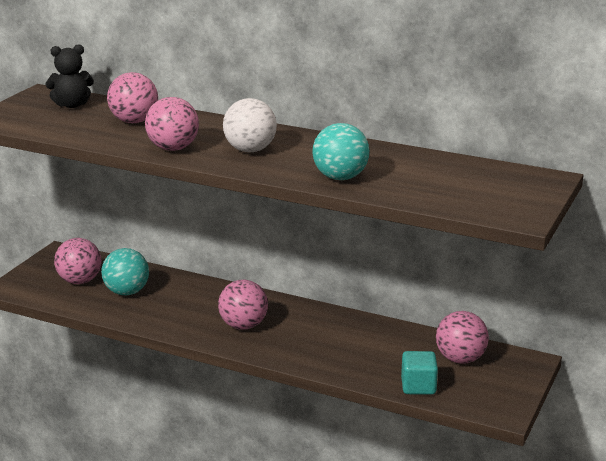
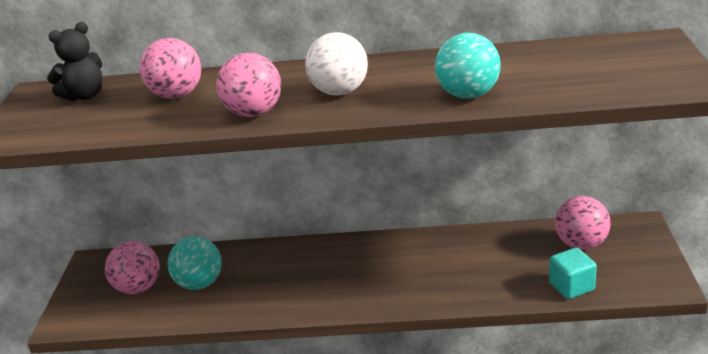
camera: 20 degrees left, 5 degrees up
pink ball [218,280,268,330] -> none

